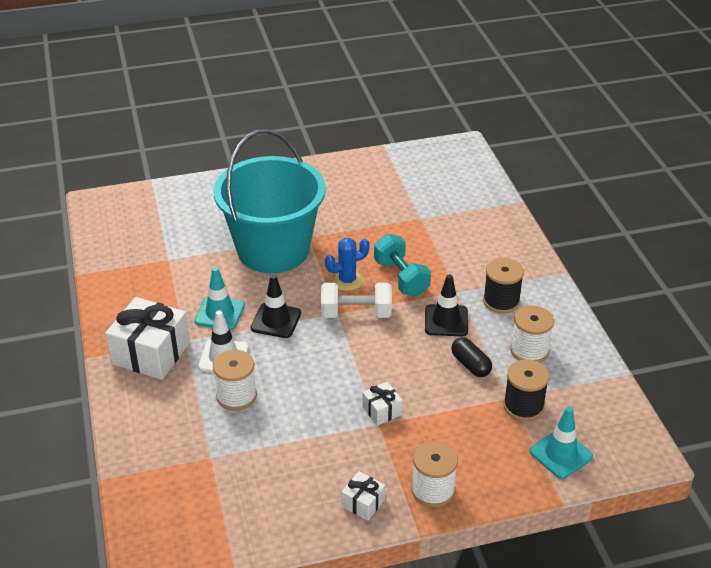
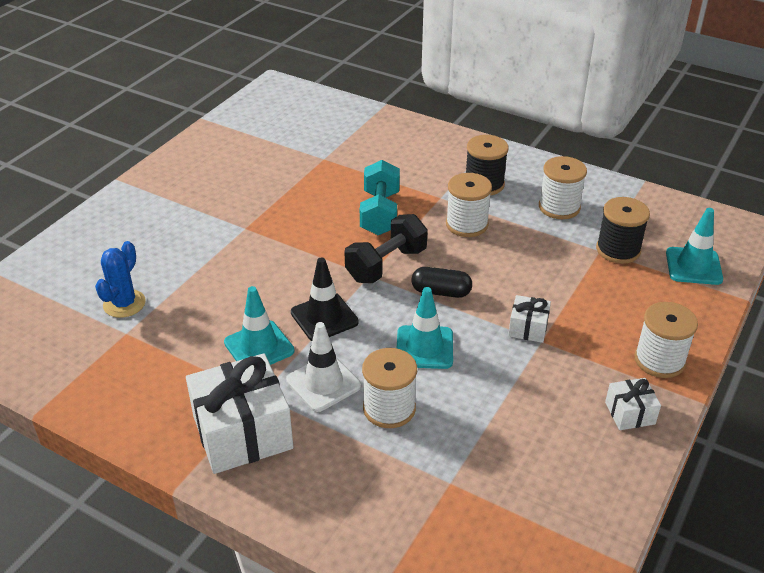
camera: 45 degrees left, 0 degrees up
turquoise bucket [213,129,326,273] -> none
white dumbbell [321,283,392,318] -> black dumbbell [345,214,428,283]
blue cactus [325,238,370,291] -> blue cactus moved to [95,241,146,318]
turquoise dumbbell [374,234,431,296] -> turquoise dumbbell turned 75 degrees clockwise [360,160,400,235]
black traffic cone [425,274,468,336] -> white spool [446,173,492,237]
black capsule [451,337,492,377] -> black capsule moved to [411,267,472,298]
none -> turquoise traffic cone [397,287,453,369]

